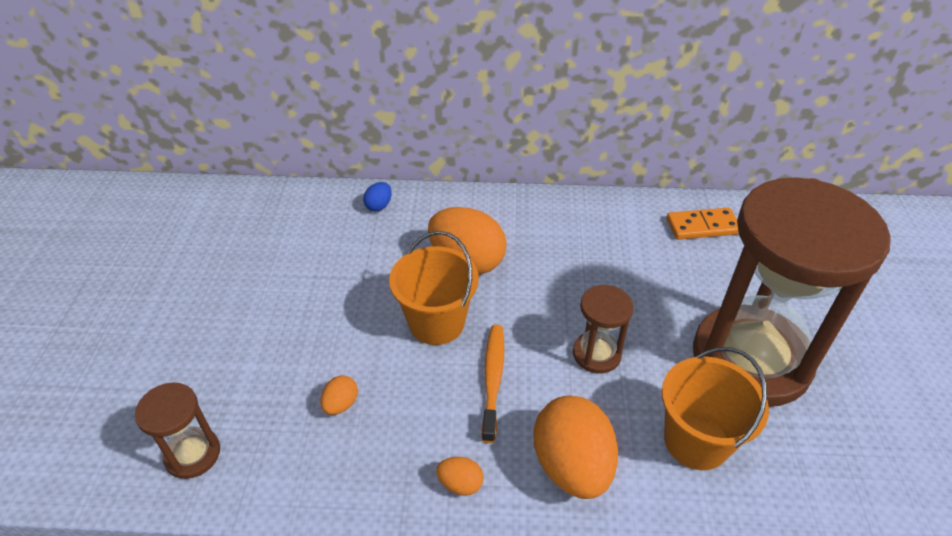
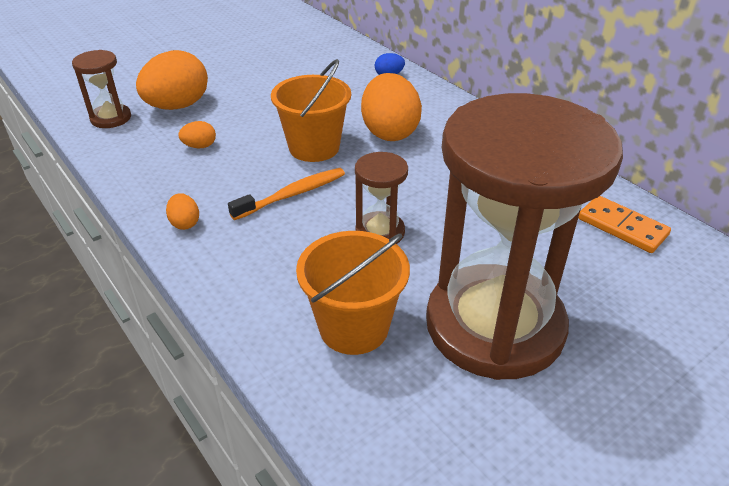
camera: 50 degrees right, 5 degrees down
orange egg [533,395,618,499] -> orange egg moved to [136,50,208,110]

